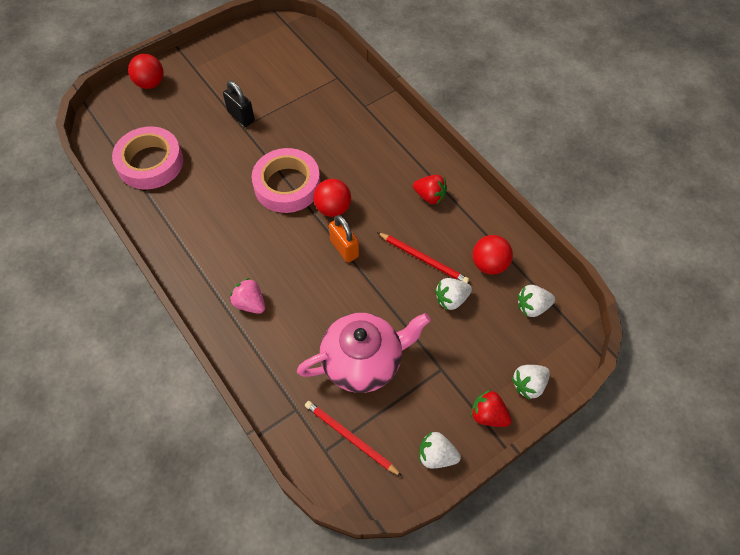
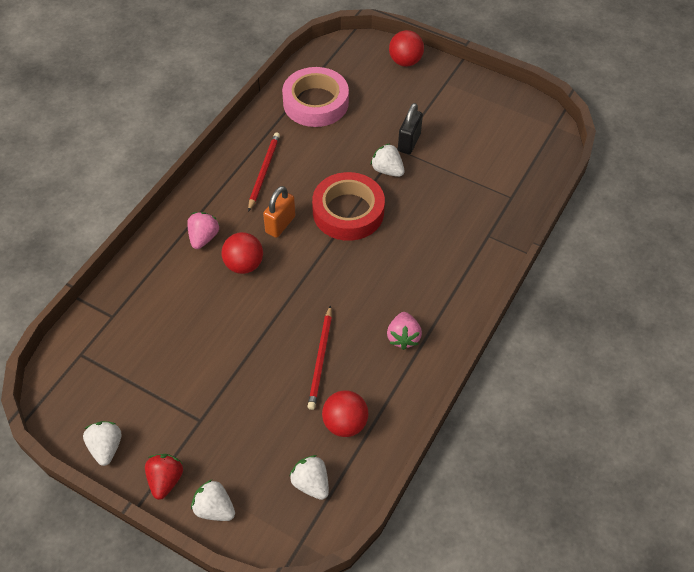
camera: 65 degrees right, 5 degrees down
pink tape [252,148,320,213] -> red tape [312,172,385,241]
pink teapot [297,313,431,393] -> none
red pencil [305,401,402,476] -> red pencil moved to [248,133,280,212]
red ball [313,179,351,217] -> red ball moved to [222,232,263,274]
orange padlock [329,215,359,263] -> orange padlock moved to [263,186,295,238]
red strawberry [413,175,447,204] -> pink strawberry [387,312,422,350]
white strawberry [435,278,472,310] -> white strawberry moved to [371,143,405,177]

